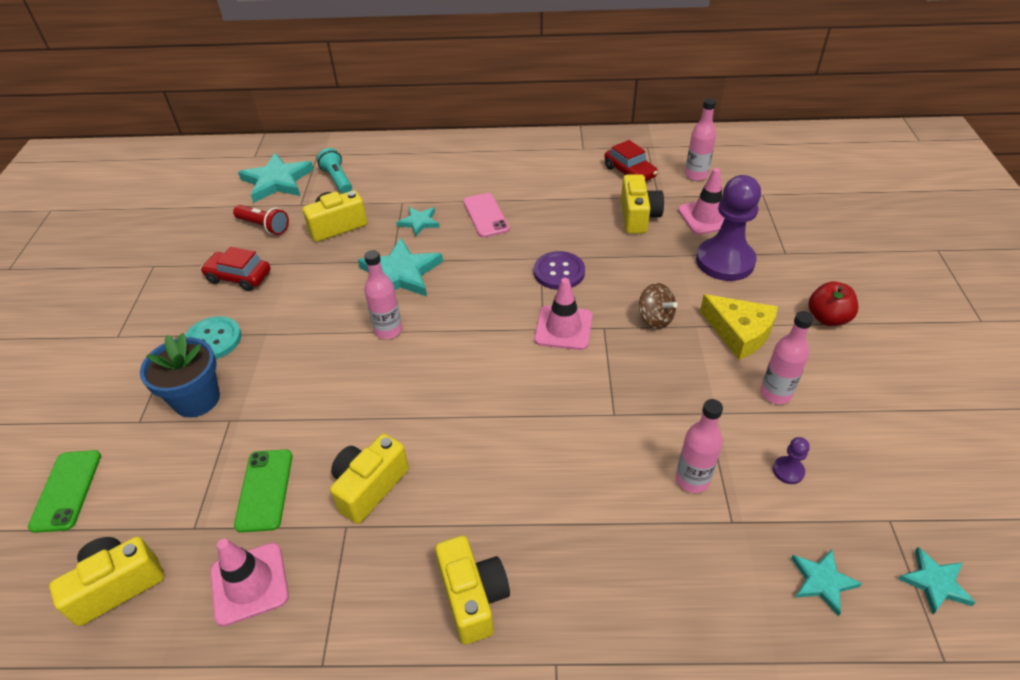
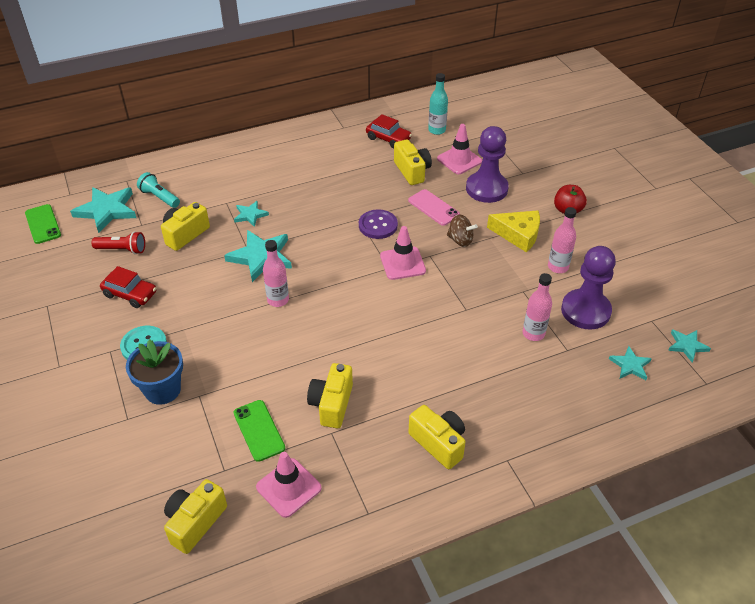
camera: 25 degrees left, 0 degrees up
green phone [28,450,101,533] -> green phone moved to [25,204,61,244]
red car [200,247,271,291] -> red car turned 150 degrees counterclockwise [100,266,157,308]
pink phone [463,193,510,238] -> pink phone moved to [408,189,460,226]
pink bottle [685,98,716,181] -> turquoise bottle [428,73,448,135]
purple pawn [773,437,810,484] -> purple pawn [561,246,616,329], size x2.46

